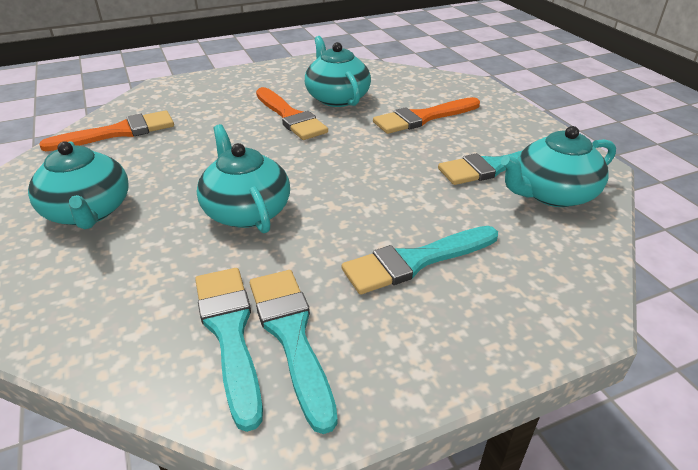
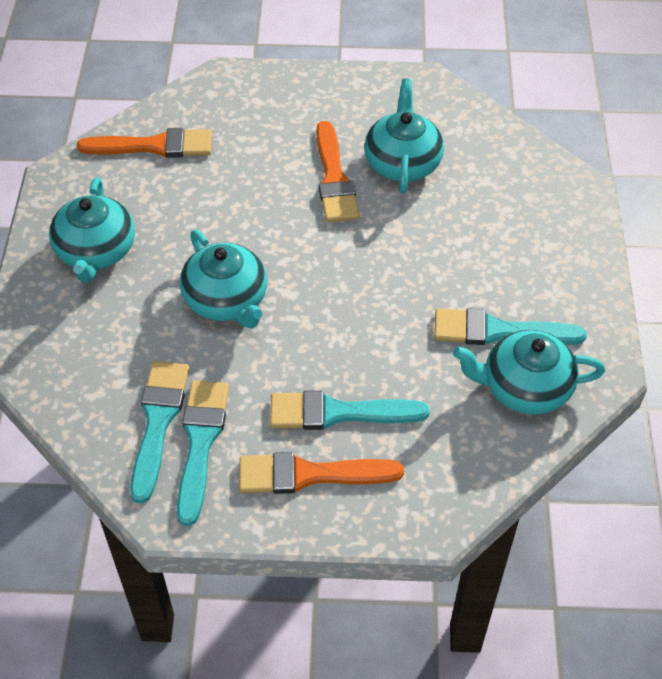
camera: 25 degrees right, 15 degrees up
turquoise teapot [197,124,290,233] -> turquoise teapot turned 150 degrees clockwise [180,230,267,329]
orange brush [373,97,480,134] -> orange brush moved to [239,452,404,494]

